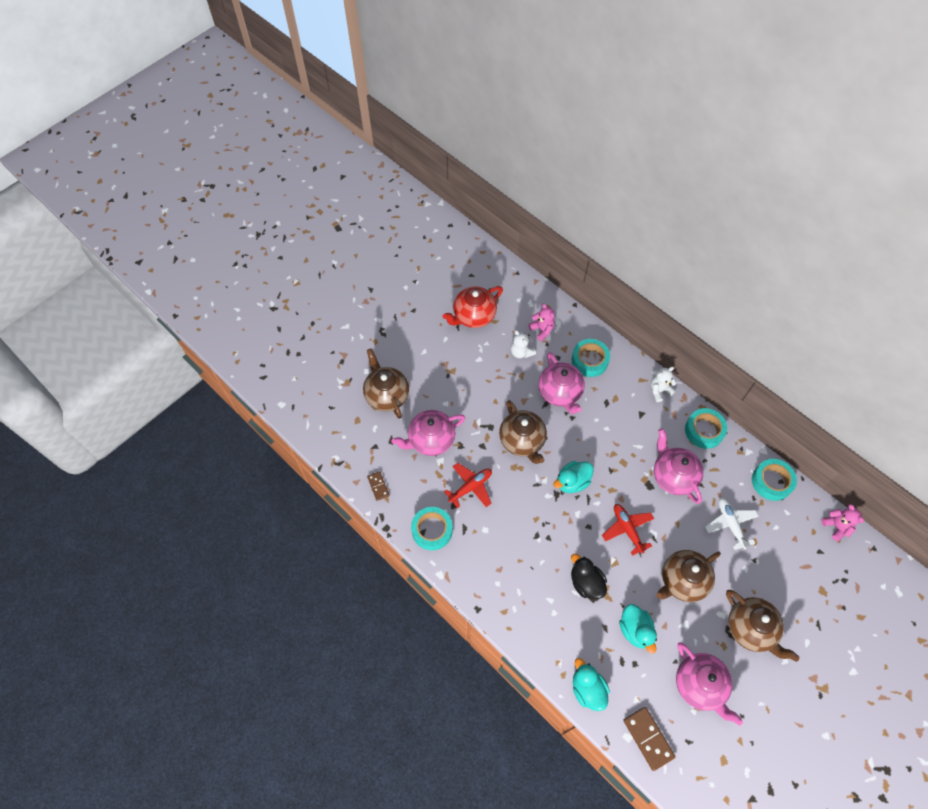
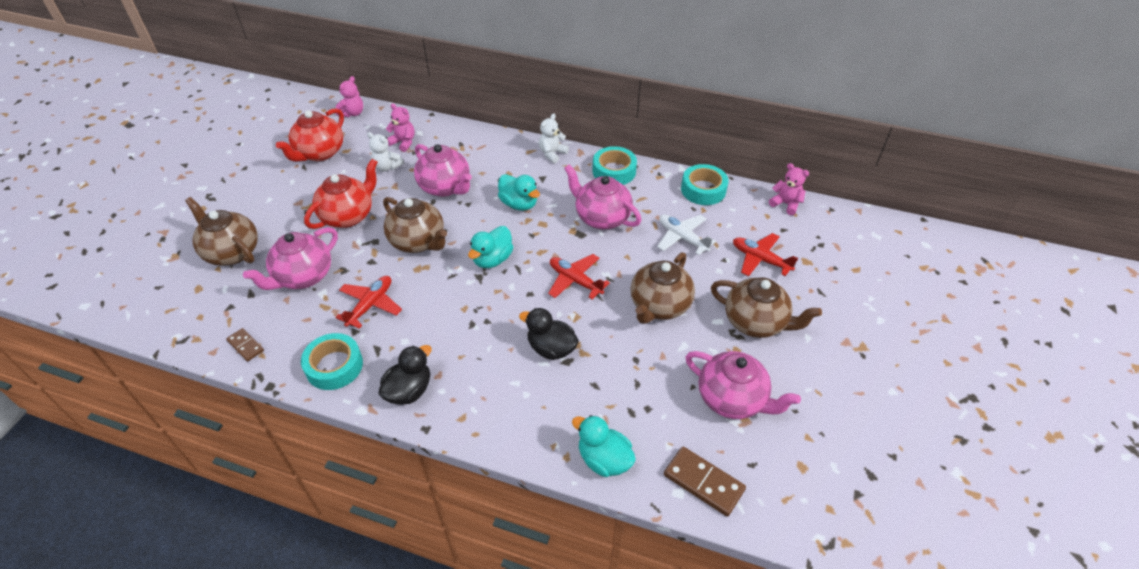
camera: 25 degrees left, 15 degrees down
turquoise tape [572,339,610,377] -> none
turquoise duck [619,604,657,653] -> turquoise duck moved to [498,174,540,211]
none -> red teapot [304,159,378,229]
none -> pink teddy bear [336,76,363,117]
none -> black duck [378,345,432,405]
none -> red plane [733,233,798,276]

